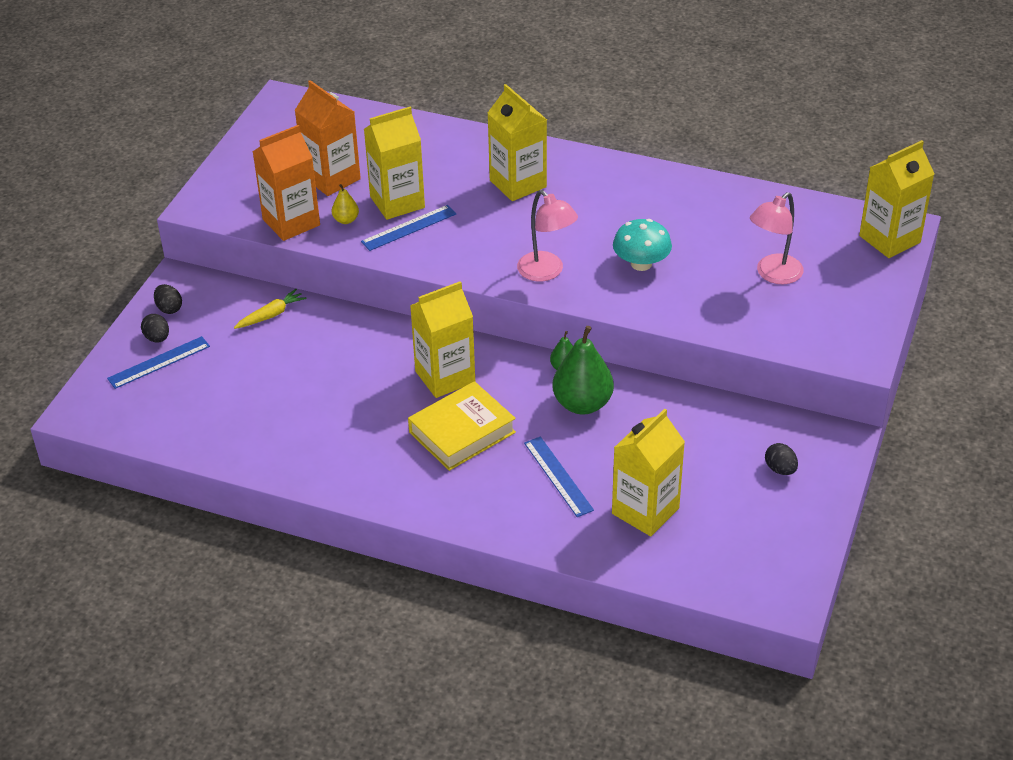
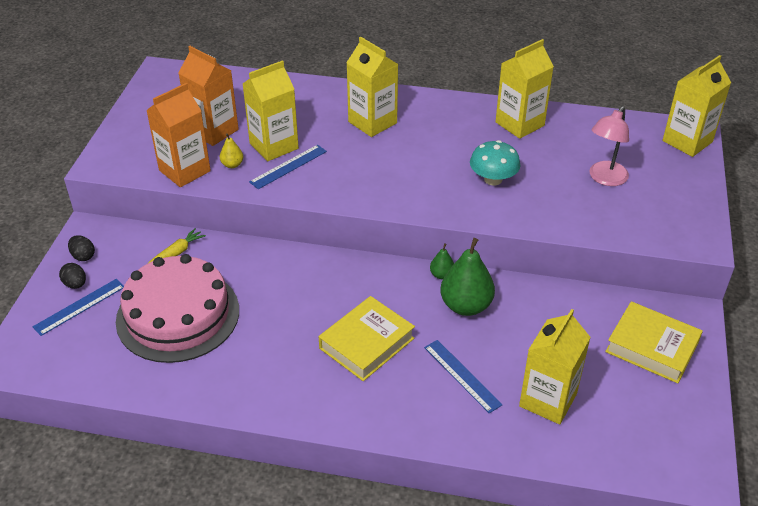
camera: 10 degrees left, 0 degrees up
yellow carton [410,281,475,398] -> yellow carton moved to [495,39,554,139]
pink lamp [517,190,578,282] -> none
black egg [765,443,798,475] -> yellow book [605,301,703,383]
none -> pink cake [116,254,239,363]

